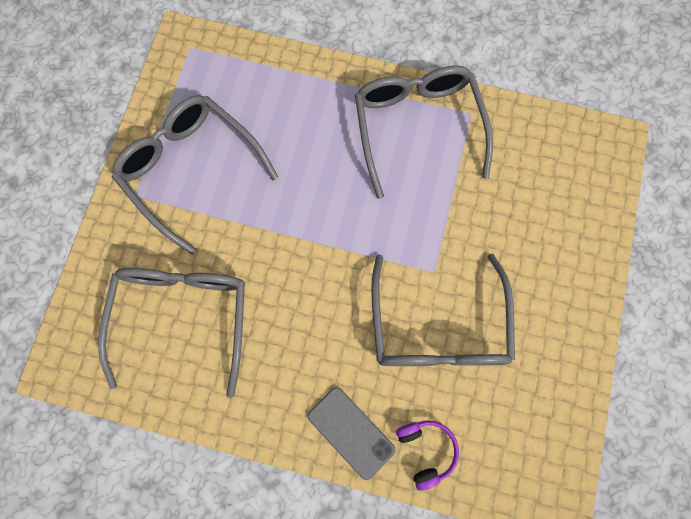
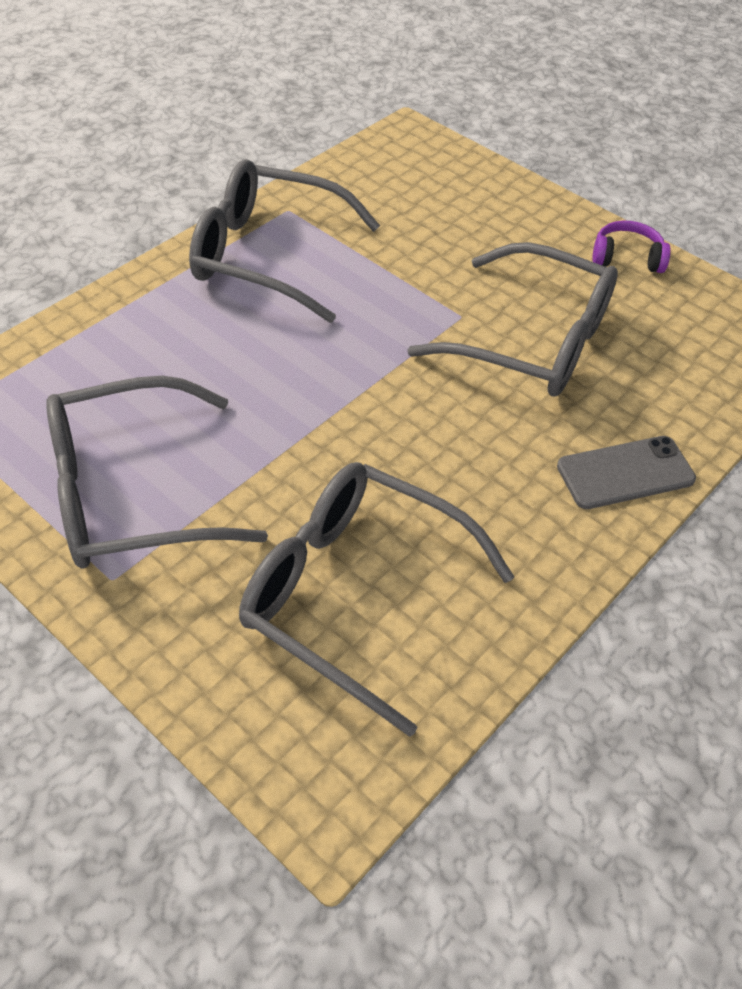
camera: 65 degrees left, 25 degrees down
purple headphones [396,420,459,490] -> purple headphones moved to [592,221,671,273]

